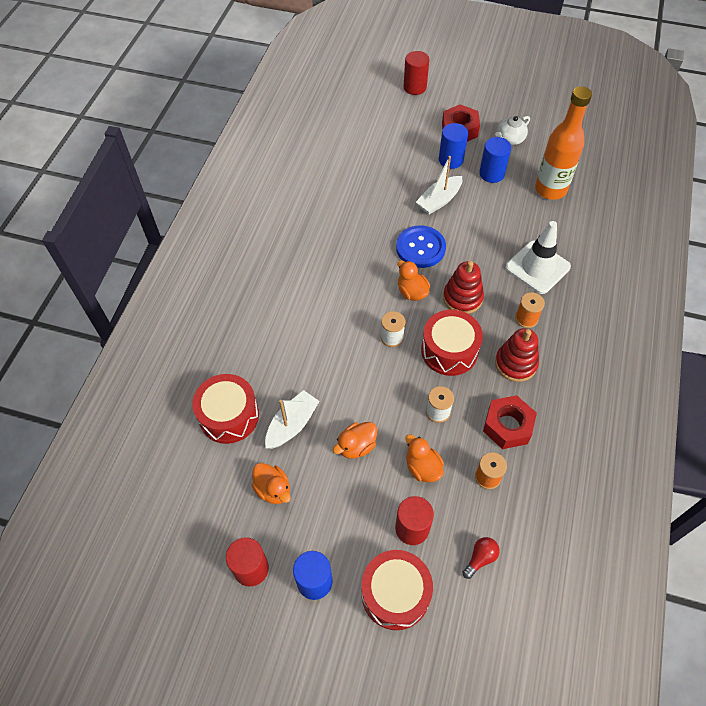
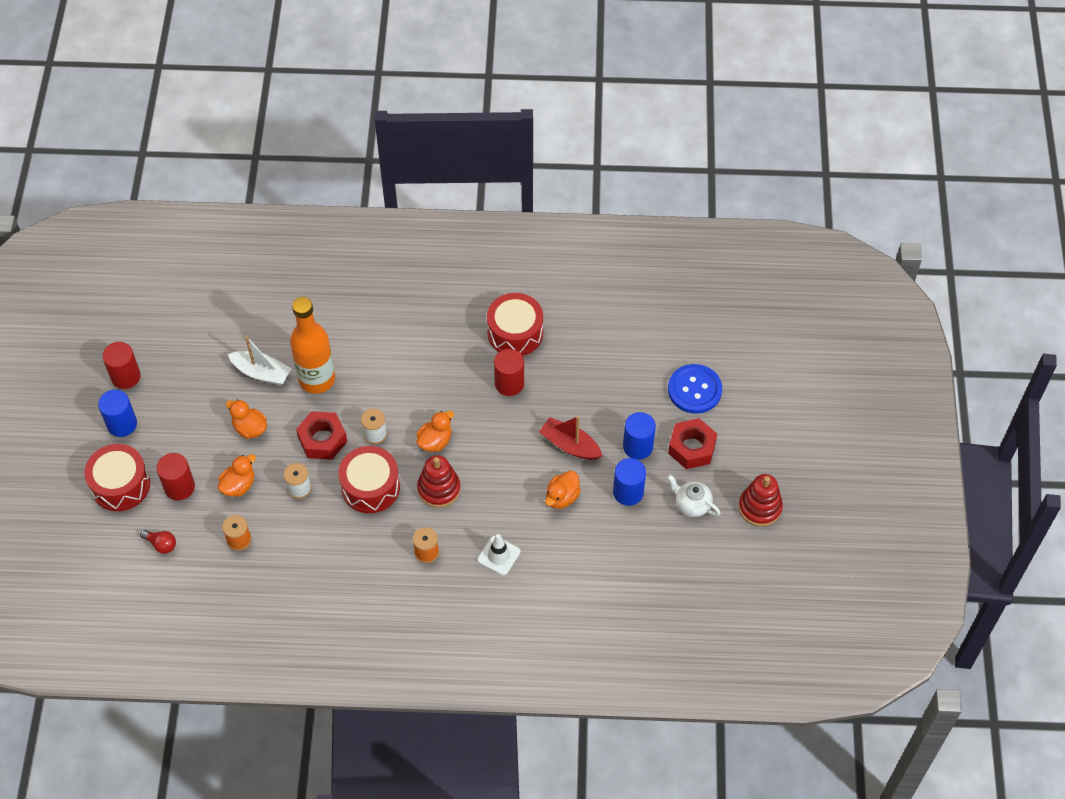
camera: 75 degrees right, 0 degrees up
red drum [192,374,259,444] -> red drum moved to [487,293,543,356]
orange duck [251,463,291,504] -> orange duck moved to [545,471,581,509]
blue button [396,225,446,268] -> blue button moved to [668,364,722,414]
red cylinder [404,51,429,95] -> red cylinder moved to [494,349,524,396]
white boat [416,156,462,214] -> red boat [539,416,602,460]
red nut [483,395,537,449] -> red nut moved to [296,411,347,460]
red stacking toy [495,328,539,382] -> red stacking toy moved to [739,474,783,527]
white traffic cone [505,221,571,294] -> white traffic cone [478,534,520,575], size x0.60
orange bottle [535,86,592,200] -> orange bottle moved to [290,297,335,394]

